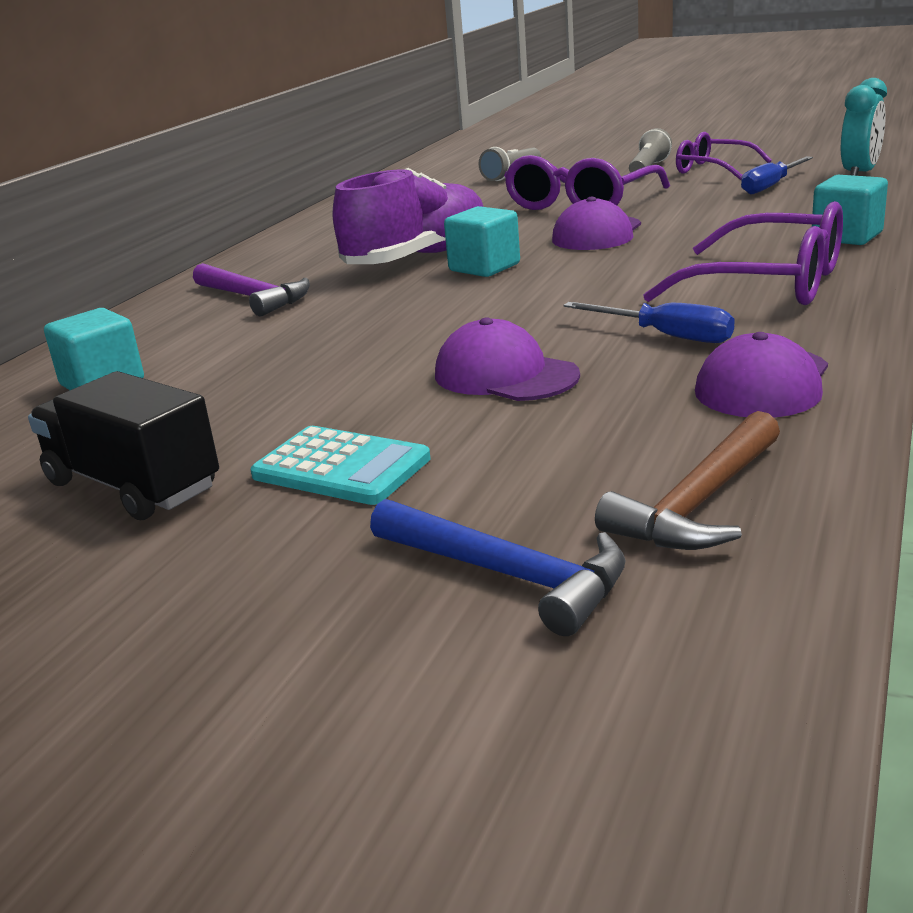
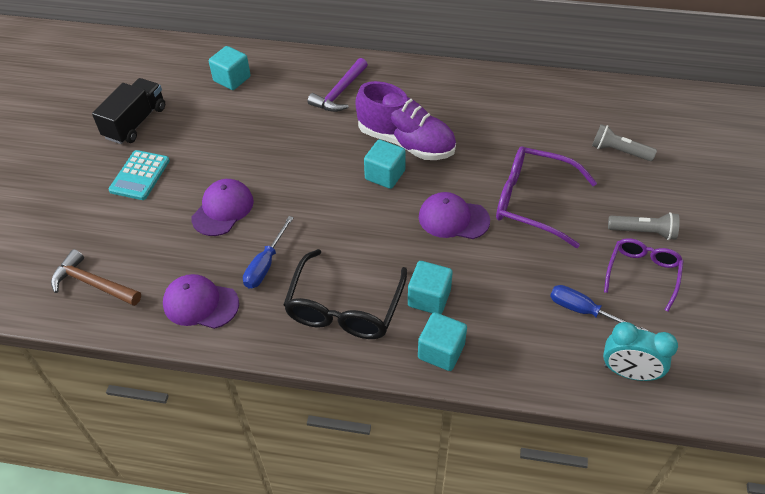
camera: 75 degrees right, 25 degrees up
blue hammer [370,499,625,636] -> none
purple glasses [643,201,843,305] -> black glasses [283,249,407,339]
none -> turquoise cube [408,261,453,314]

